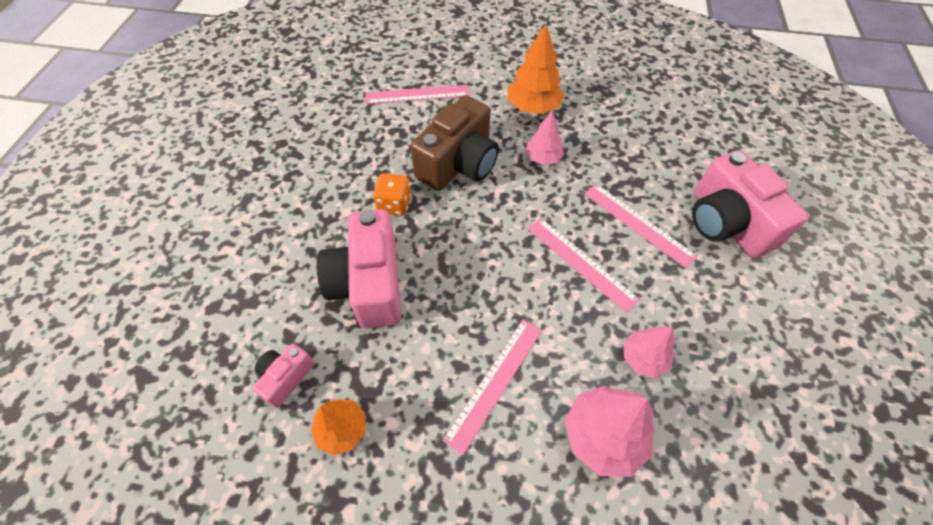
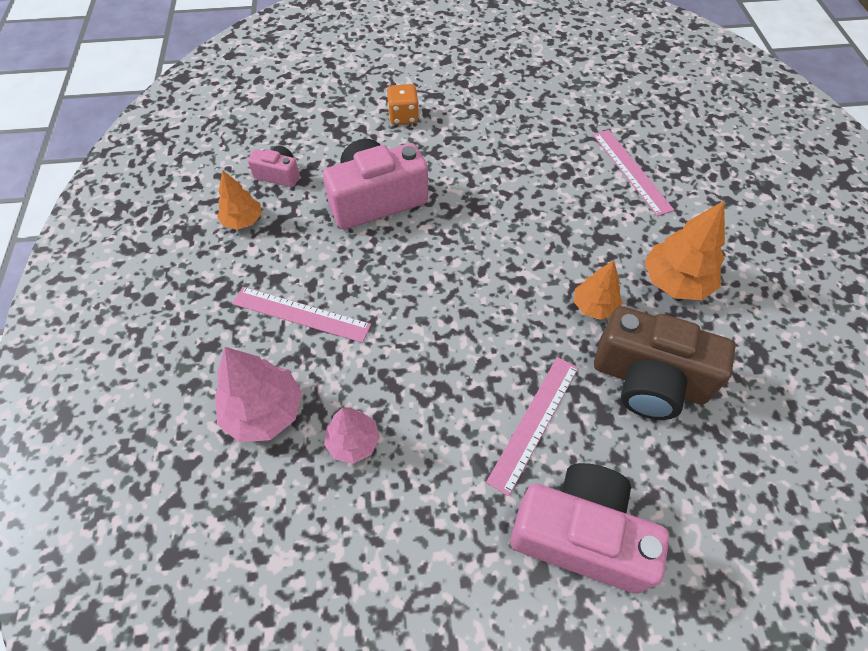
camera: 75 degrees right, 0 degrees up
orange dice [373,173,412,216] -> orange dice moved to [387,84,419,125]
brown camera [410,95,499,191] -> brown camera moved to [594,306,735,420]
pink tree [525,110,564,165] -> orange tree [574,260,623,320]
pink ruler [528,218,640,313] -> none
pink camera [692,150,809,258] -> pink camera turned 60 degrees clockwise [510,463,669,594]

